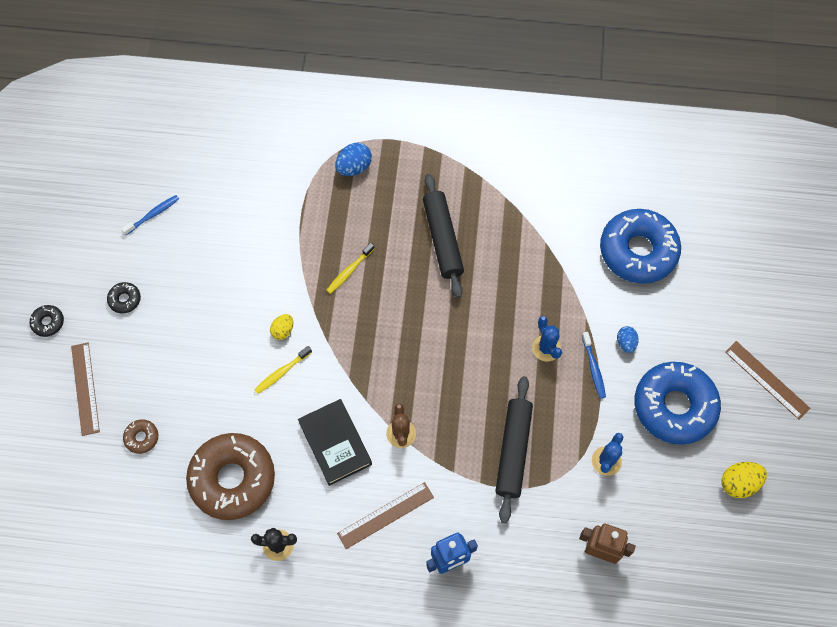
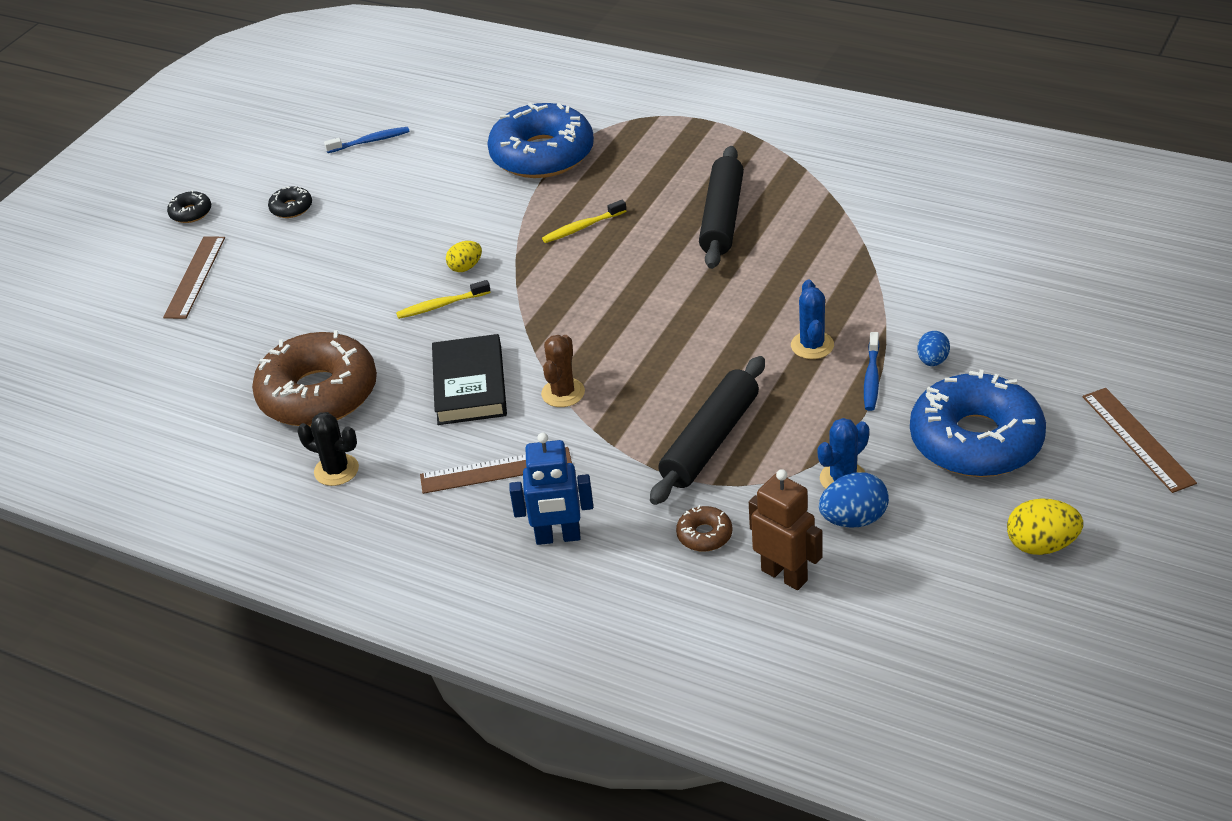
camera: 25 degrees right, 25 degrees down
brown donut [123,419,158,454] -> brown donut moved to [676,505,733,552]
blue egg [335,143,372,176] -> blue egg moved to [819,472,889,528]
blue donut [600,209,681,284] -> blue donut moved to [487,103,594,178]

